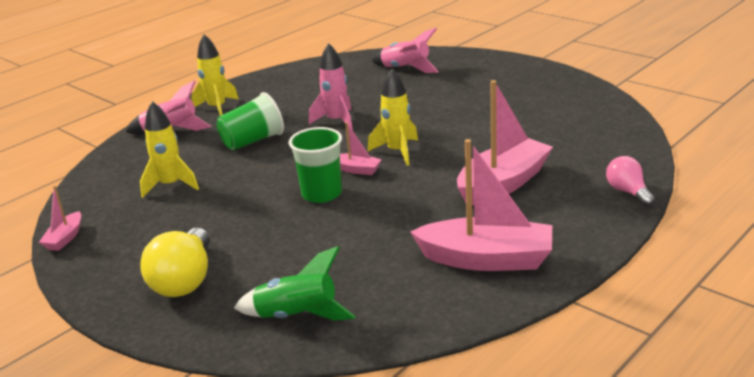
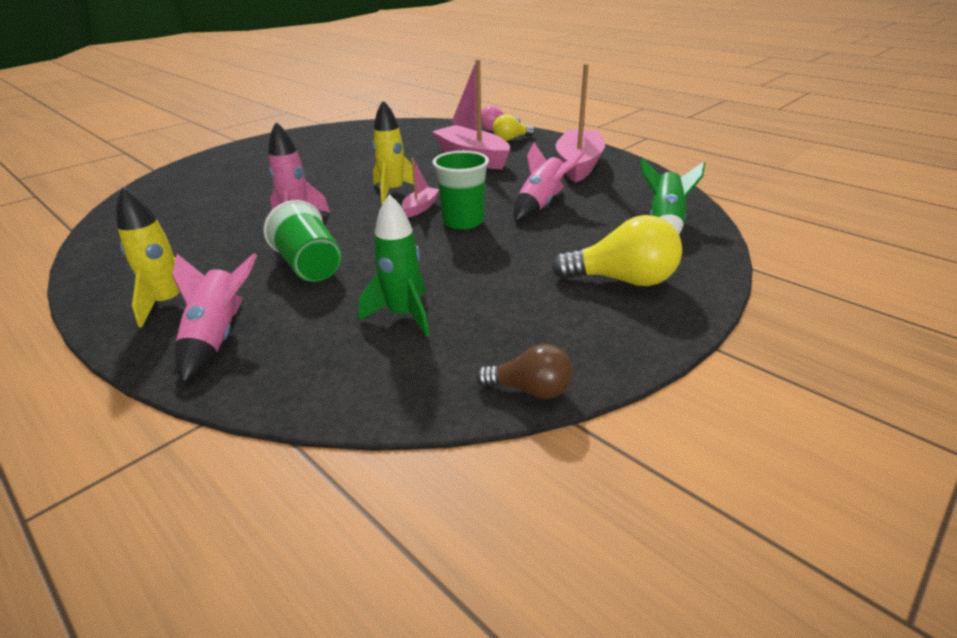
camera: 90 degrees left, 5 degrees up
pink boat [39,186,81,251] -> brown light bulb [476,344,573,399]
yellow rocket [140,101,199,198] -> green rocket [359,194,430,337]
pink rocket [371,28,439,73] -> pink rocket moved to [514,142,585,221]
none -> yellow light bulb [493,114,535,141]

